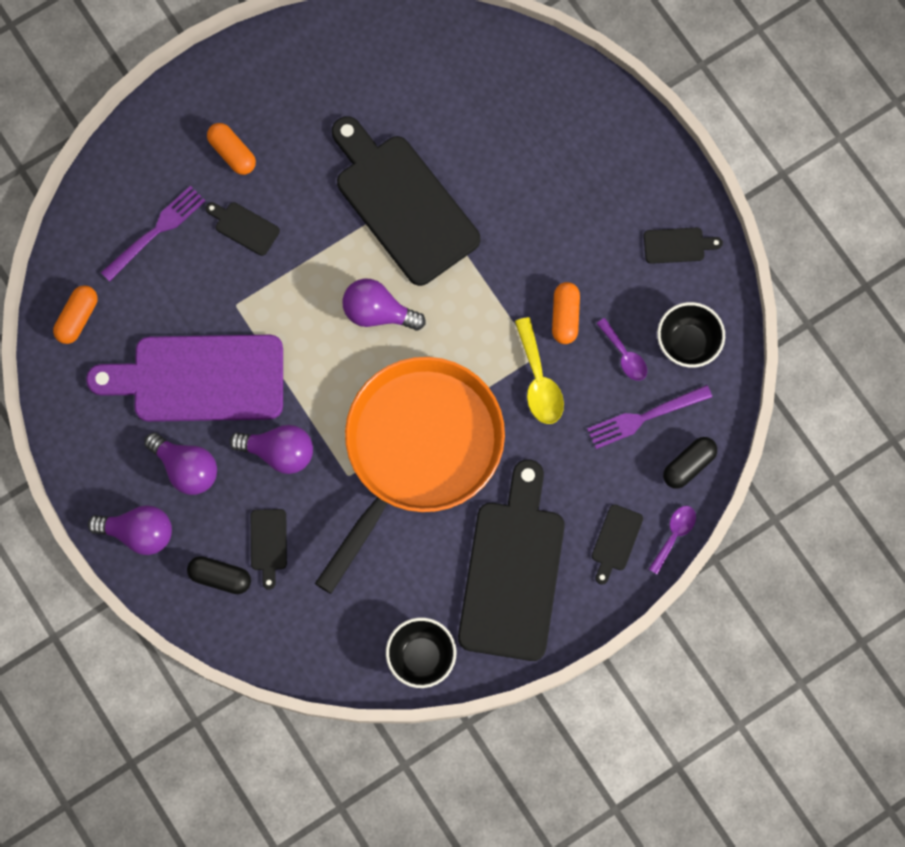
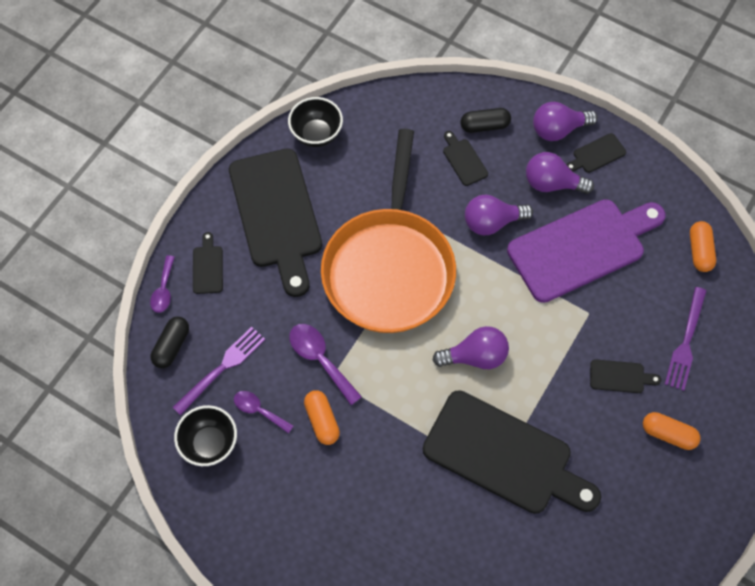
camera: 155 degrees right, 10 degrees down
yellow spoon [515,317,564,424] -> purple spoon [289,324,362,405]
black cutting board [644,228,723,264] -> black cutting board moved to [566,133,626,173]

